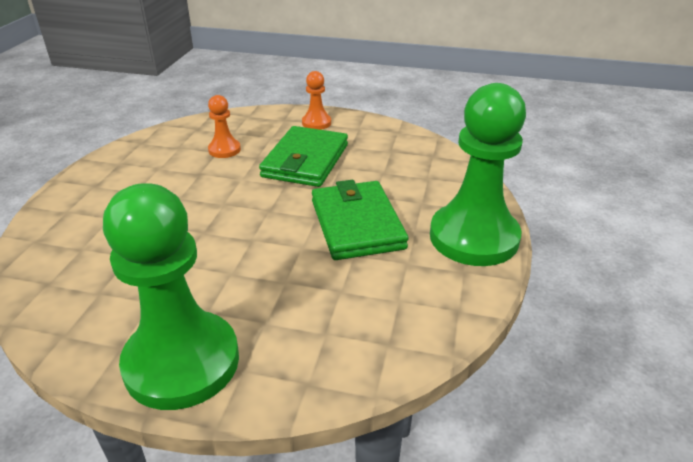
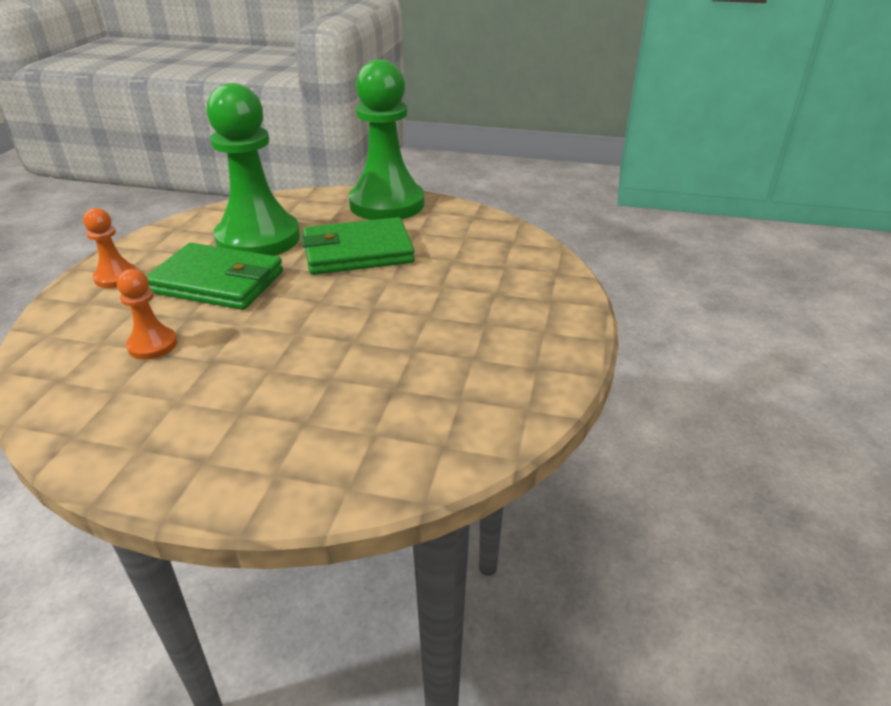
camera: 90 degrees left, 0 degrees up
green pawn [103,184,239,410] -> green pawn moved to [206,83,300,256]

